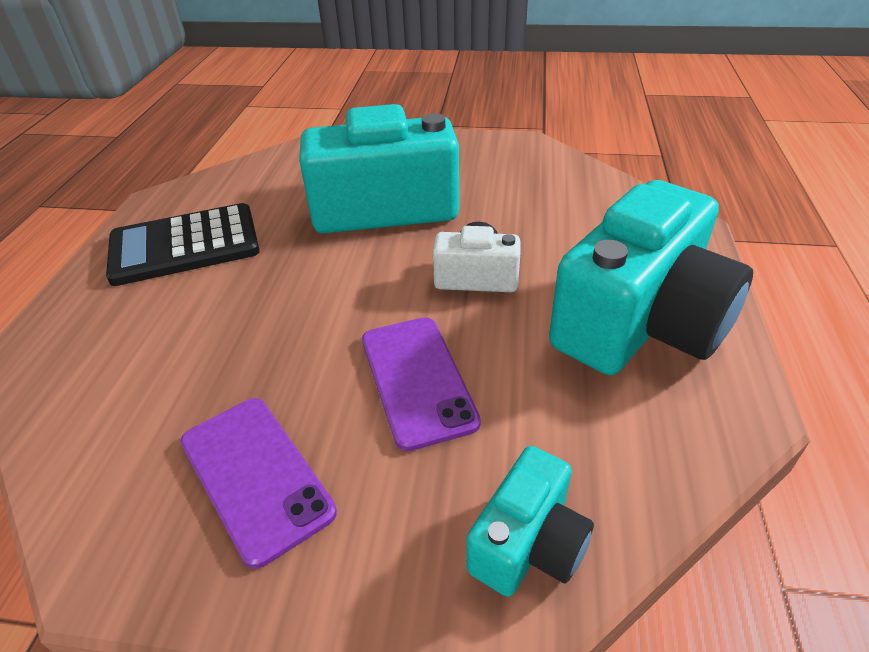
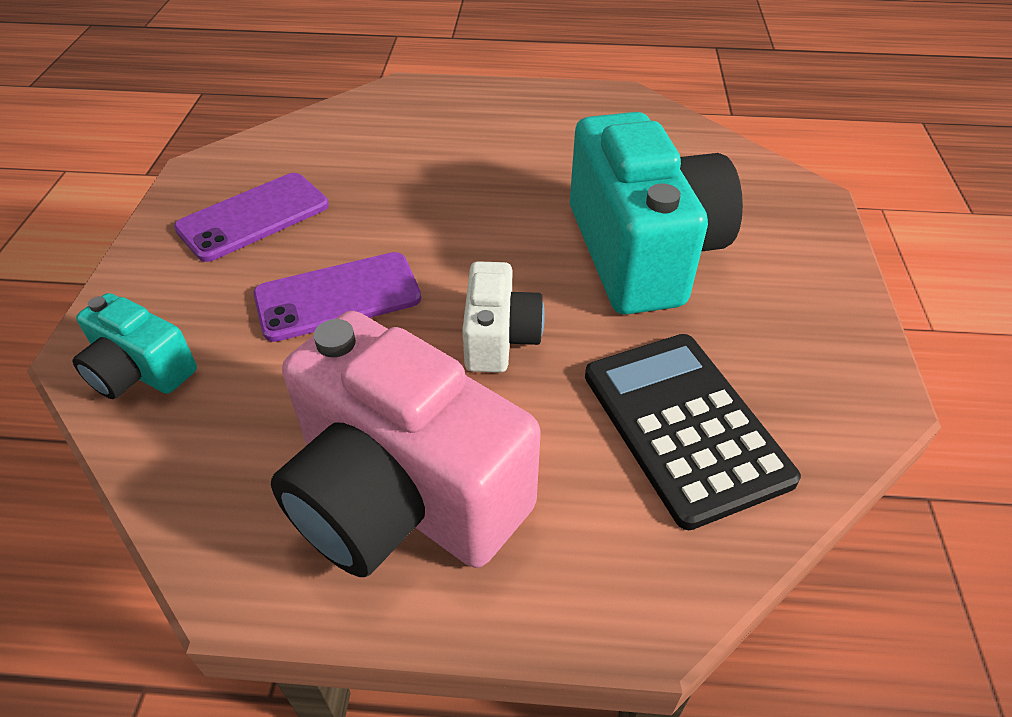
camera: 85 degrees right, 5 degrees up
black calculator [106,203,260,286] -> black calculator moved to [585,334,801,530]
turquoise camera [549,180,753,375] -> pink camera [271,311,541,577]

